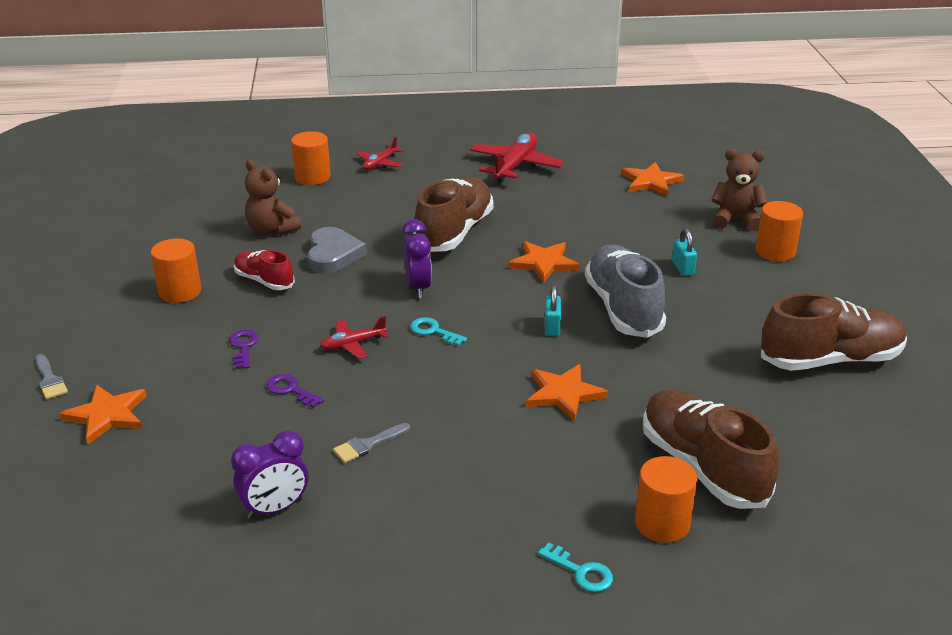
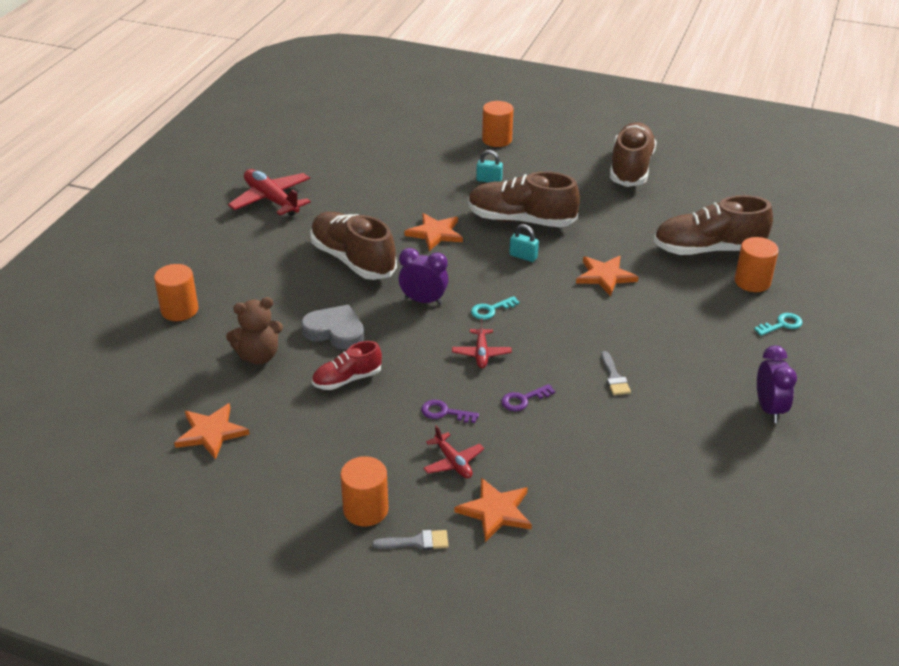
camera: 65 degrees left, 5 degrees up
orange cylinder [151,239,201,303] -> orange cylinder moved to [340,456,388,526]
purple clock [231,431,308,519] -> purple clock moved to [757,345,797,423]
red plane [356,137,404,170] -> red plane moved to [423,425,484,479]
grey shoe [585,245,666,338] -> brown shoe [468,171,580,227]
orange star [622,162,684,196] -> orange star moved to [174,403,250,460]
brown teddy bear [711,149,768,231] -> none

